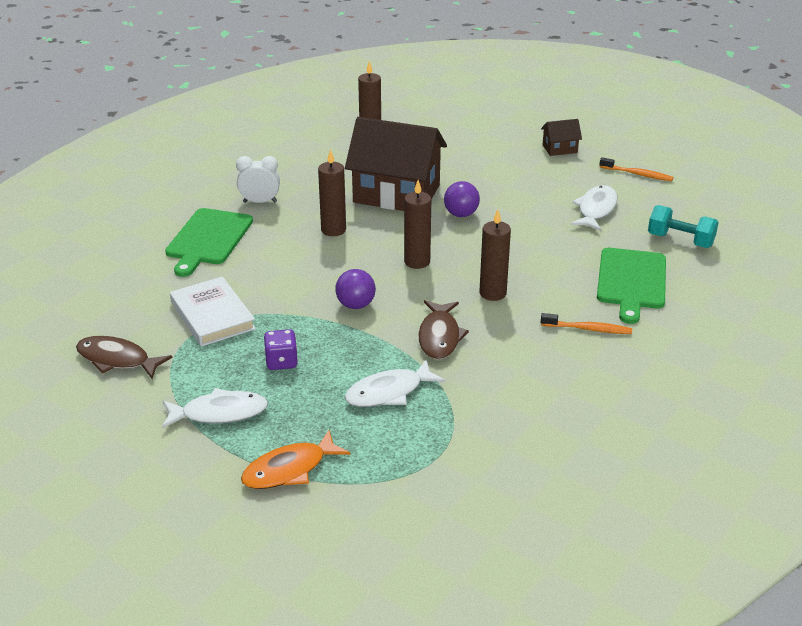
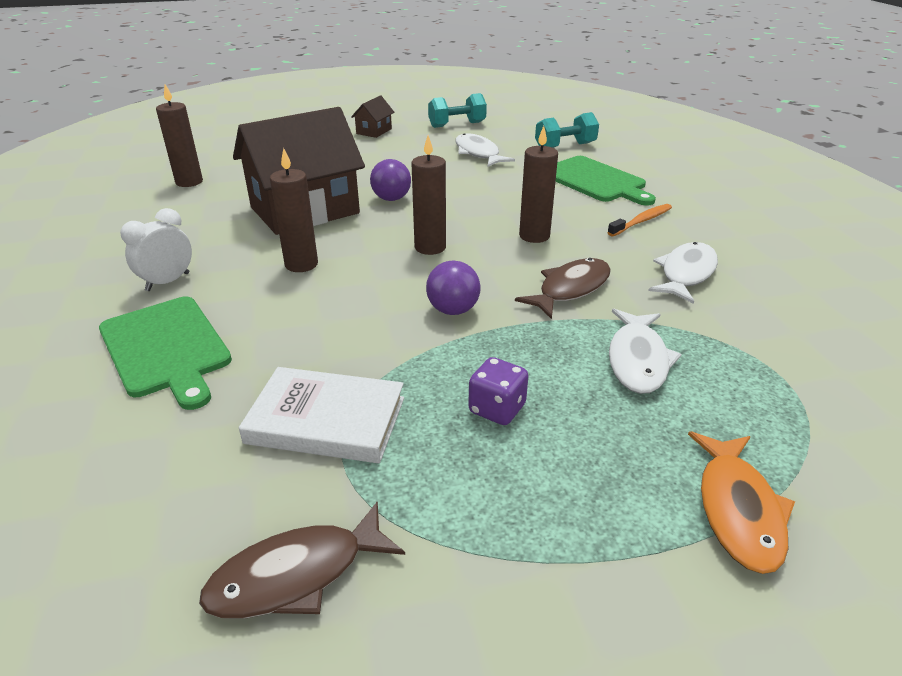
camera: 50 degrees left, 0 degrees up
white fish [162,388,268,429] -> white fish moved to [648,242,718,304]
brown fish [418,300,469,360] -> brown fish turned 90 degrees counterclockwise [515,258,611,319]
orange toothbrush [599,157,673,181] -> turquoise dumbbell [428,93,487,128]

